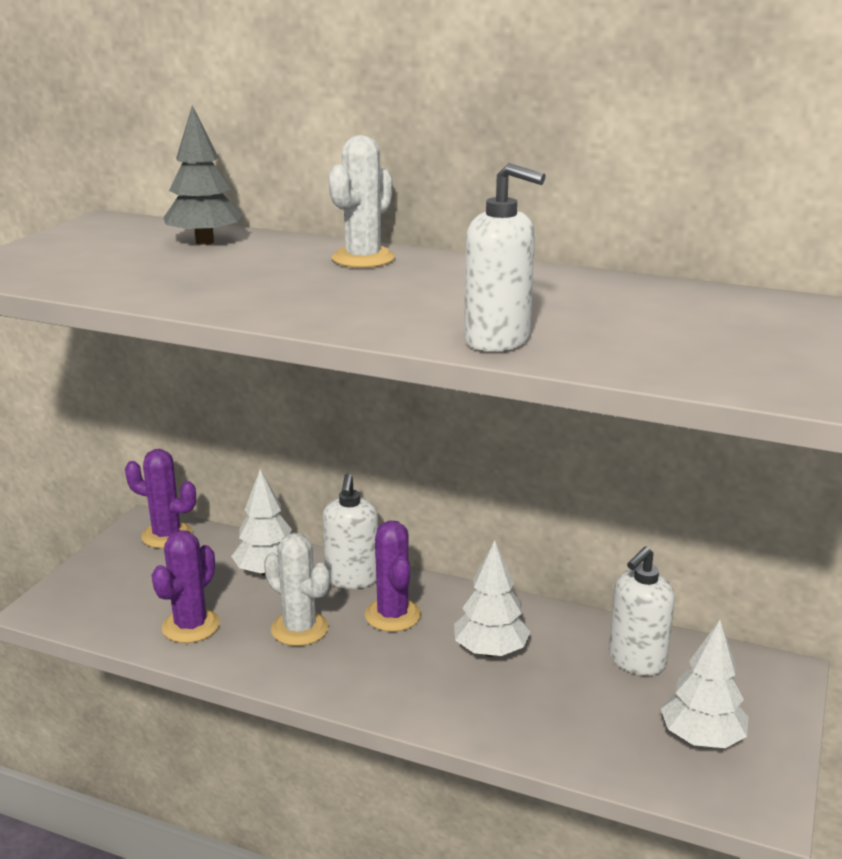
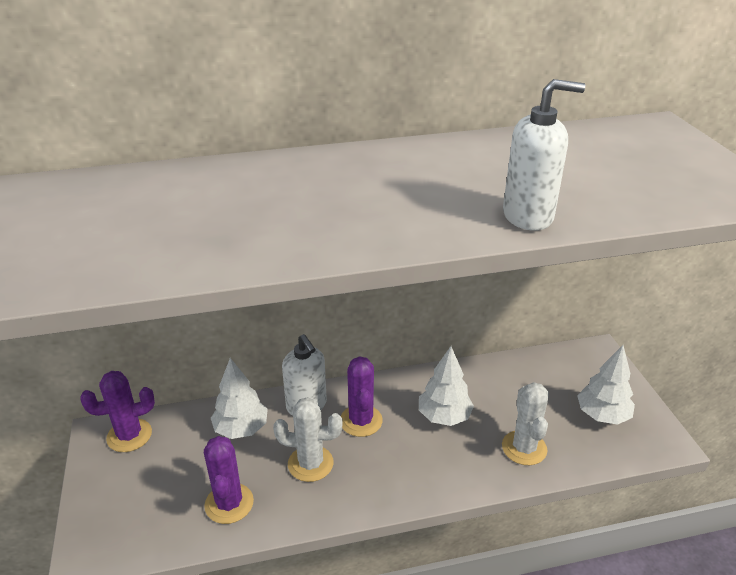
camera: 35 degrees left, 10 degrees up
grey tree [163,105,243,245] -> none
white cactus [329,135,395,268] -> white cactus moved to [502,382,549,465]
purple cactus [365,520,421,632] -> purple cactus turned 45 degrees clockwise [341,356,383,437]
white soap dispenser [609,546,675,676] -> none

